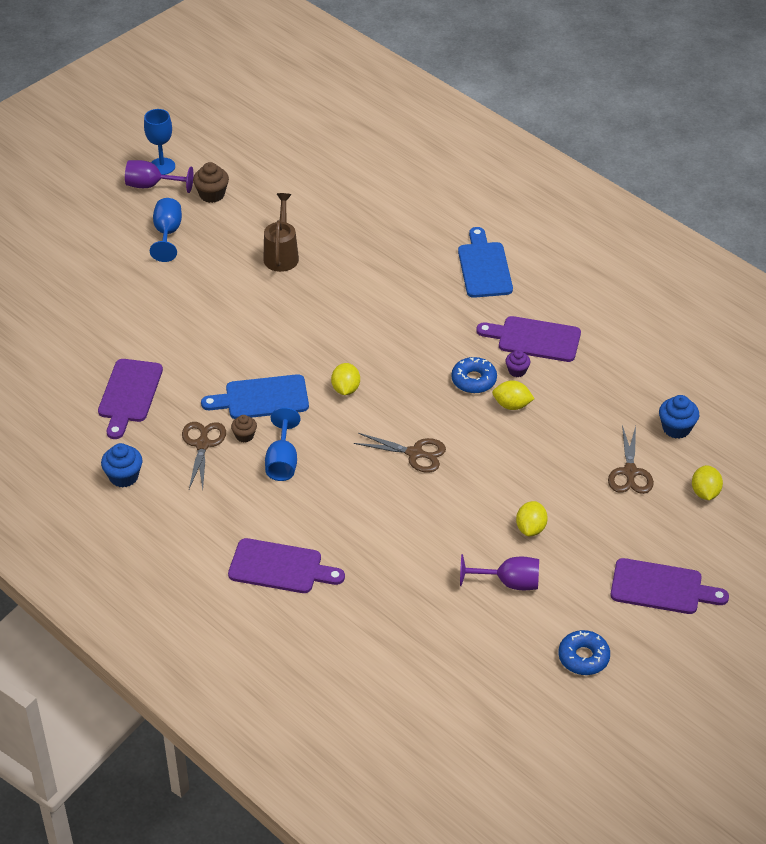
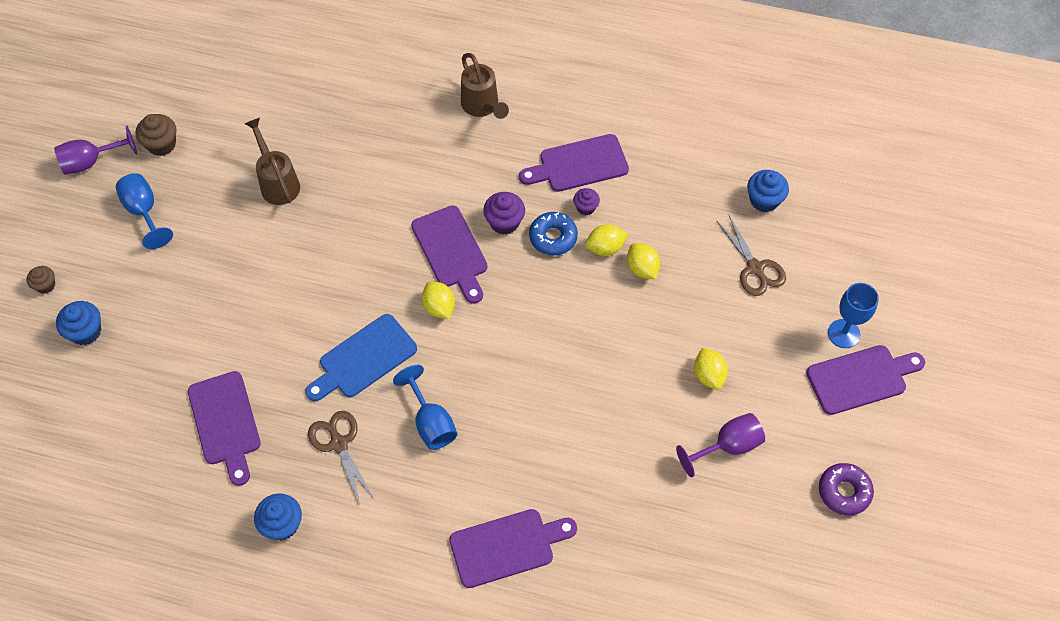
camera: 30 degrees left, 15 degrees up
blue goblet [144,109,175,175] -> blue goblet moved to [828,283,879,348]
brown cupcake [231,415,257,443] -> brown cupcake moved to [26,266,55,294]
brown scissors [353,433,446,473] -> none
blue cutting board [458,227,513,298] -> brown watering can [461,53,509,119]
blue donut [558,630,610,675] -> purple donut [819,463,874,515]
yellow lemon [692,465,723,500] -> yellow lemon moved to [627,243,660,279]
none -> blue cupcake [56,301,101,345]
none -> purple cutting board [411,205,488,304]
none -> purple cupcake [483,192,525,235]

